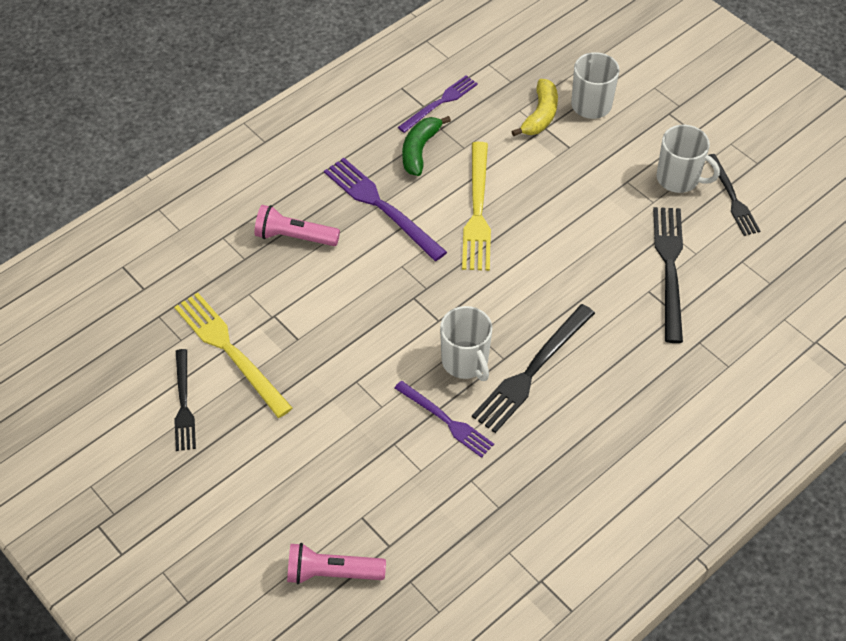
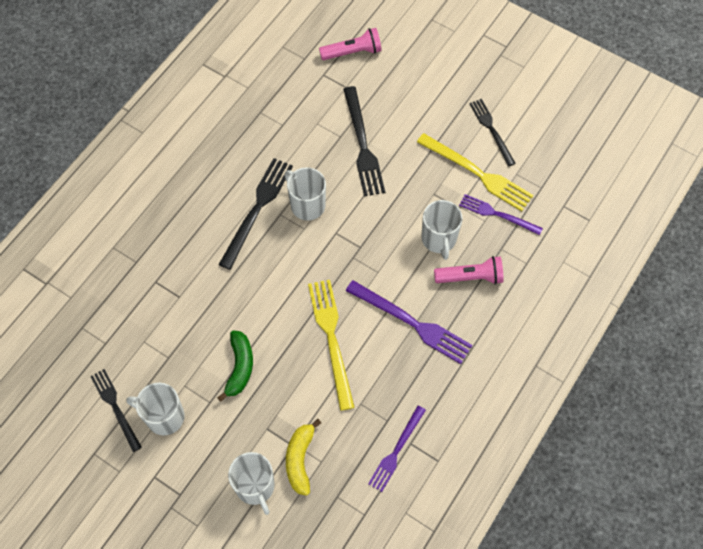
camera: 165 degrees right, 10 degrees up
purple fork [395,381,494,458] -> purple fork moved to [459,194,543,235]
green banana [402,116,451,176] -> green banana moved to [217,330,253,402]
black fork [653,207,683,343] -> black fork moved to [343,86,385,197]
none -> white mug [422,200,463,260]

